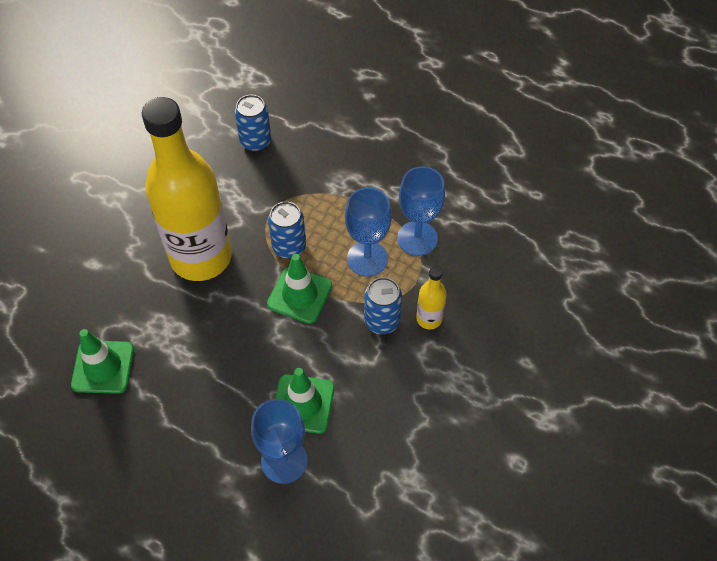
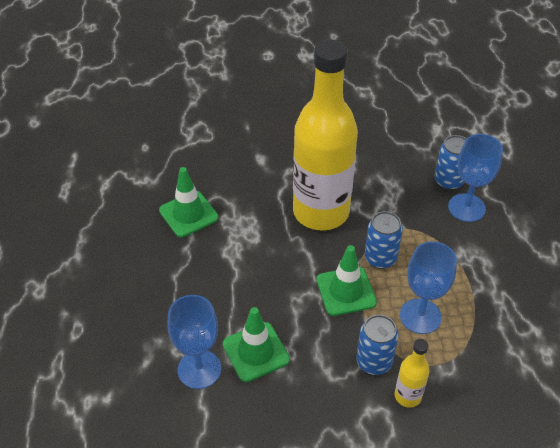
camera: 55 degrees right, 10 degrees down
blue goblet [397,166,445,256] -> blue goblet moved to [448,134,503,222]

